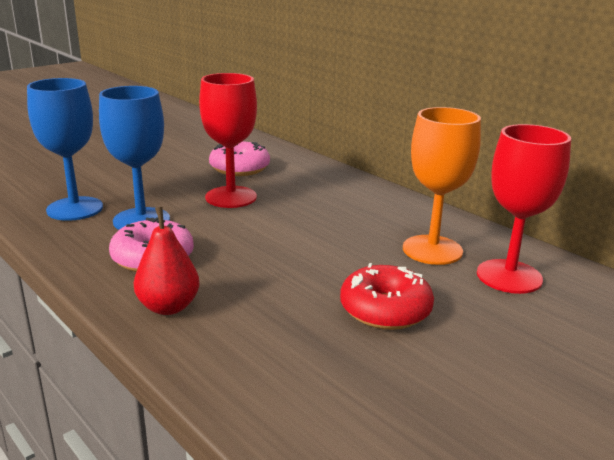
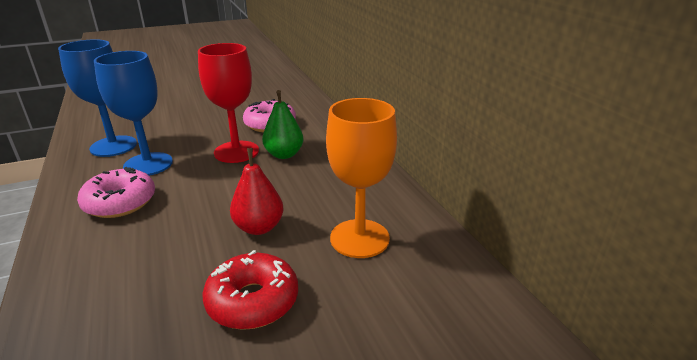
camera: 20 degrees right, 5 degrees up
red pear [134,207,200,315] -> red pear moved to [230,148,284,235]
red goblet [477,124,571,294] -> none
none -> green pear [262,90,304,159]

